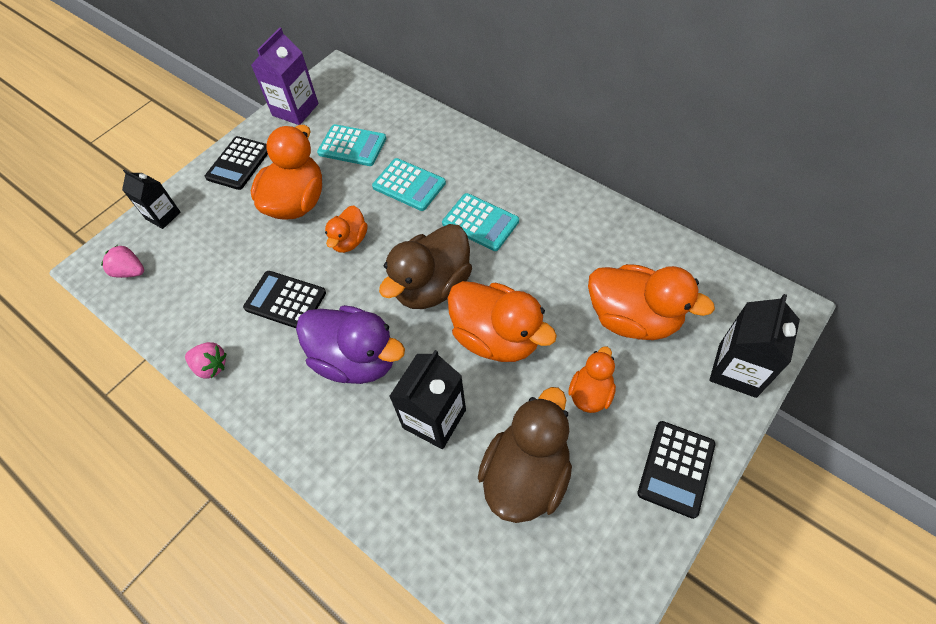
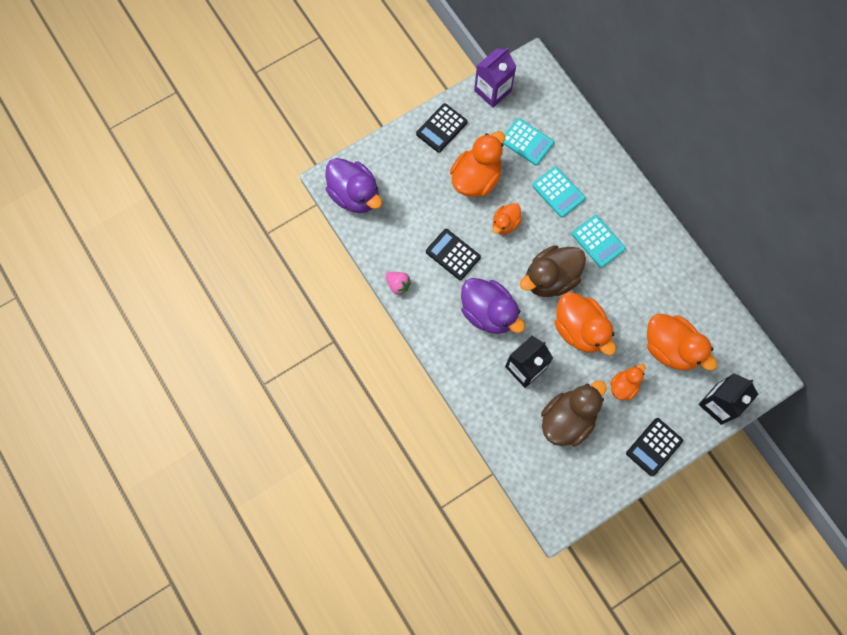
camera: 15 degrees right, 15 degrees up
pink strawberry [101,245,144,278] -> purple duck [325,158,382,213]
black carton [122,170,181,229] -> none

